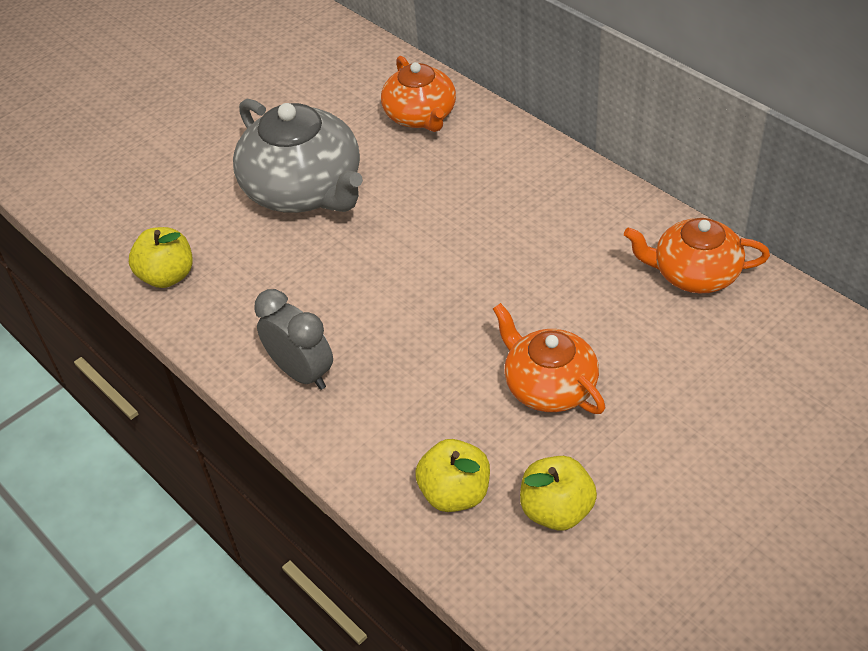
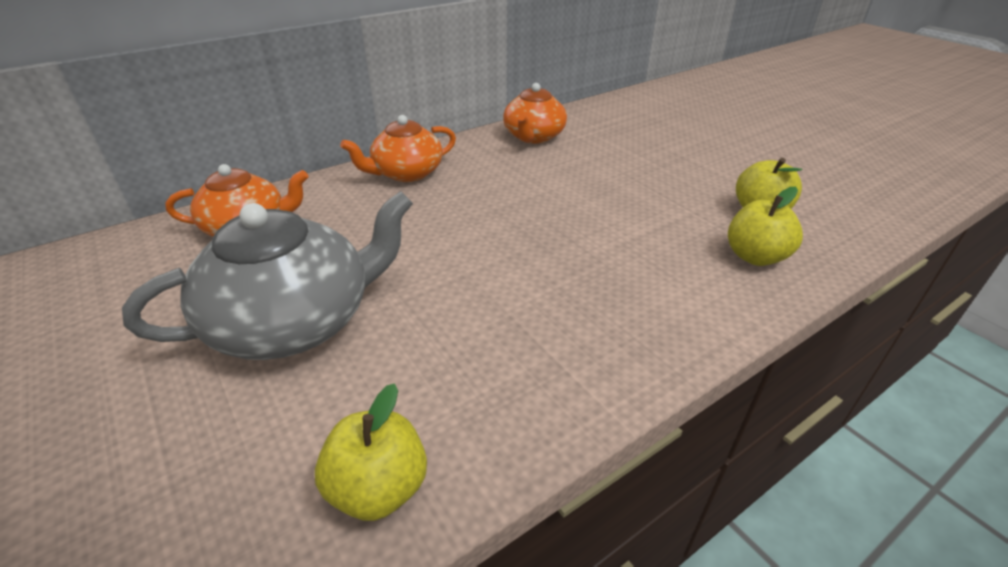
camera: 85 degrees left, 10 degrees down
grey clock [254,289,333,390] -> none
orange teapot [493,303,605,414] -> orange teapot moved to [340,115,456,182]

